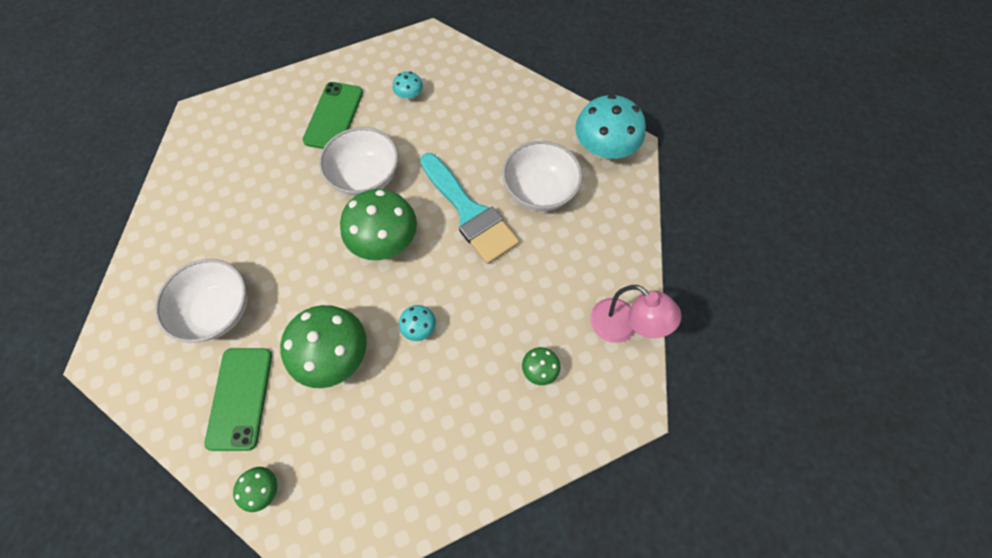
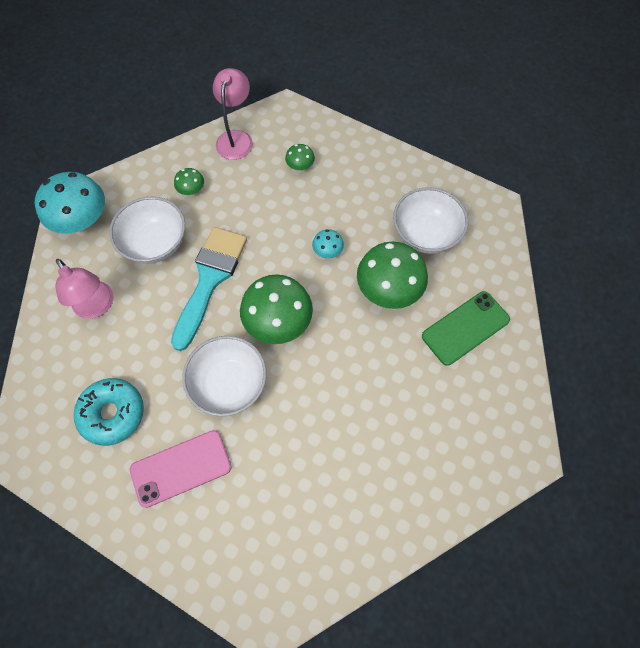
camera: 125 degrees left, 0 degrees up
white bowl [155,259,247,343] -> white bowl moved to [393,187,468,254]
green mushroom [233,467,277,512] -> green mushroom moved to [174,168,204,195]
green phone [303,82,363,149] -> pink phone [130,430,232,508]
turquoise mushroom [393,71,423,101] -> turquoise donut [74,378,144,446]
none -> pink lamp [55,259,113,319]

